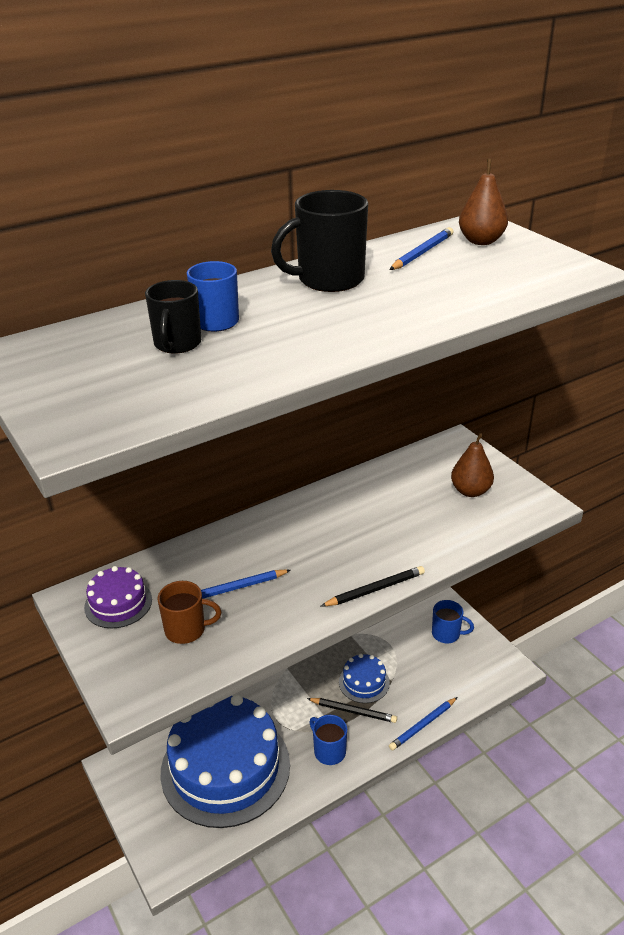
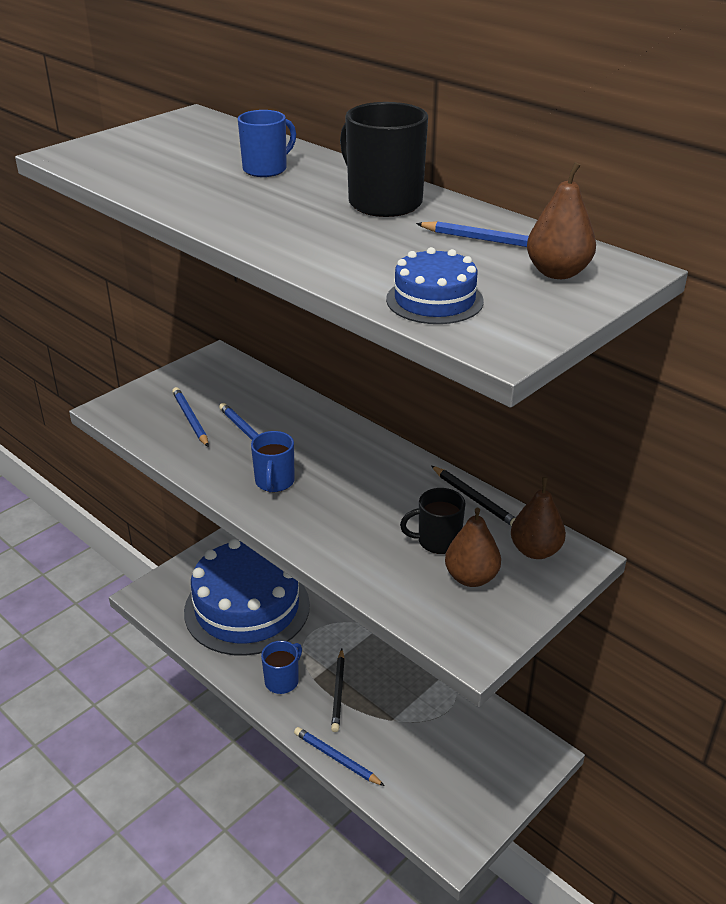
camera: 75 degrees right, 0 degrees up
purple cake [84,566,152,628] -> none
black mug [145,280,201,354] -> black mug moved to [400,488,465,554]
brown mug [158,581,221,644] -> blue pencil [172,387,209,447]
black pencil [320,566,425,607] -> black pencil moved to [431,466,516,526]
blue cake [339,654,390,703] -> blue cake moved to [386,247,484,324]
blue mug [432,600,474,643] -> blue mug moved to [251,431,295,492]
none -> brown pear [511,477,566,559]

